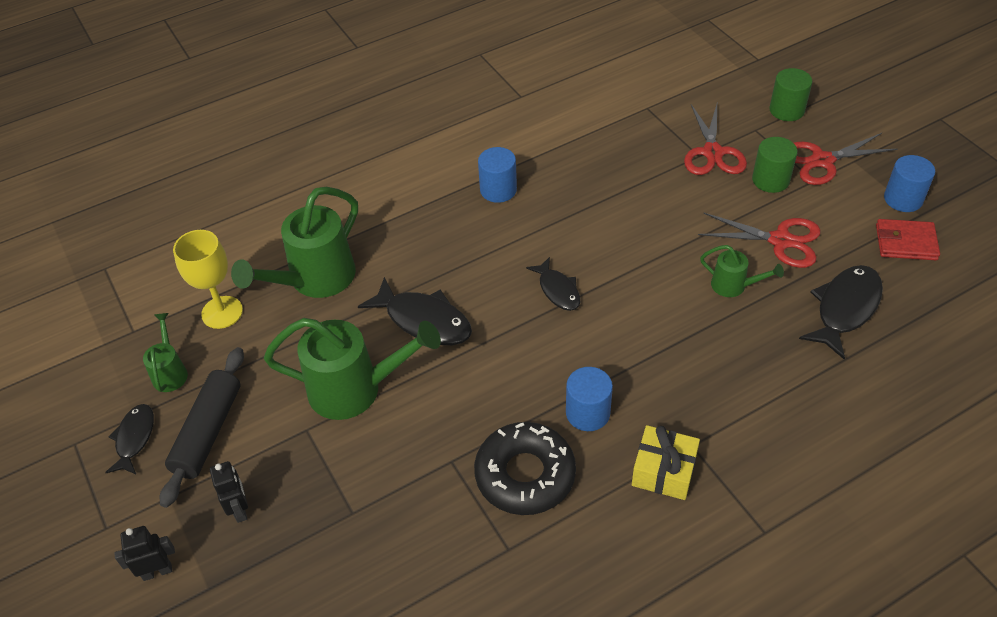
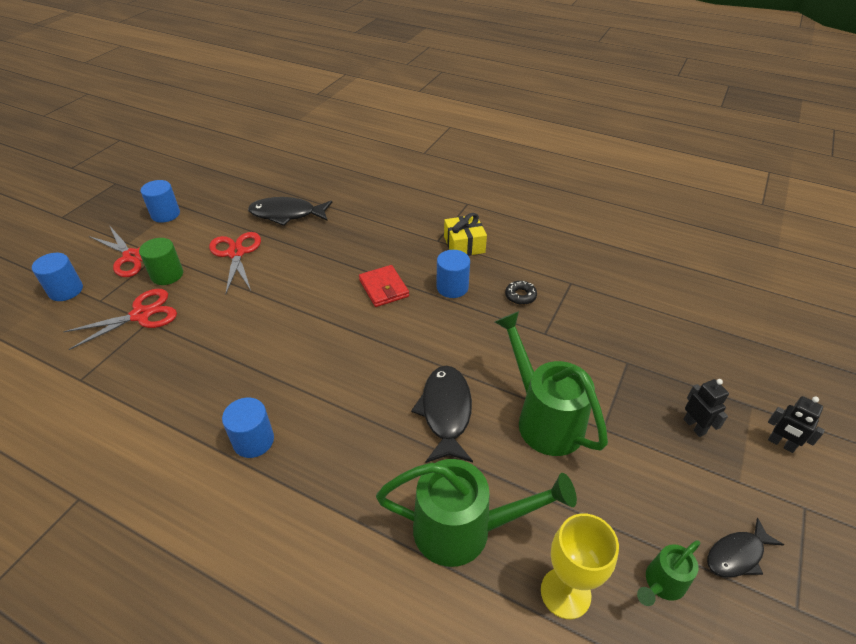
camera: 125 degrees left, 5 degrees down
black rolling pin [160,347,244,508] -> none
black robot [210,461,248,523] -> black robot turned 120 degrees clockwise [684,379,729,437]
black donut [474,422,576,515] -> black donut [505,281,537,305], size x0.44
black fish [526,257,580,311] -> none
green watering can [700,245,784,297] -> none
green cylinder [769,68,813,121] -> blue cylinder [32,253,83,301]
red wallet [876,219,940,260] -> red wallet moved to [359,265,409,307]

